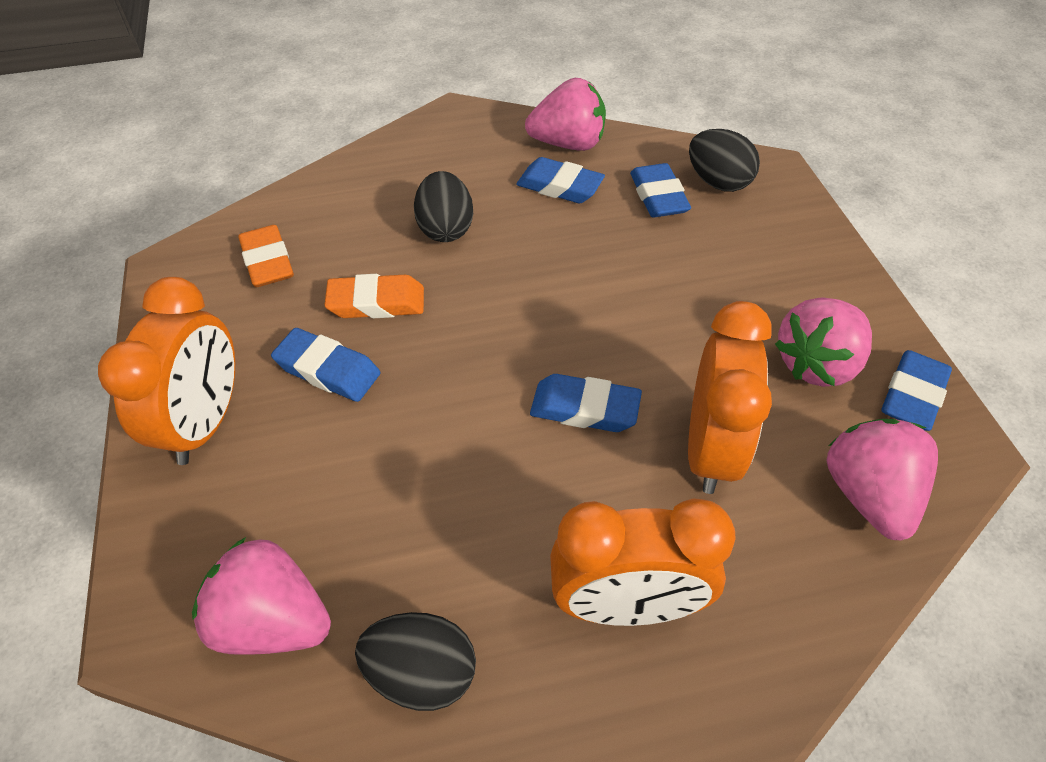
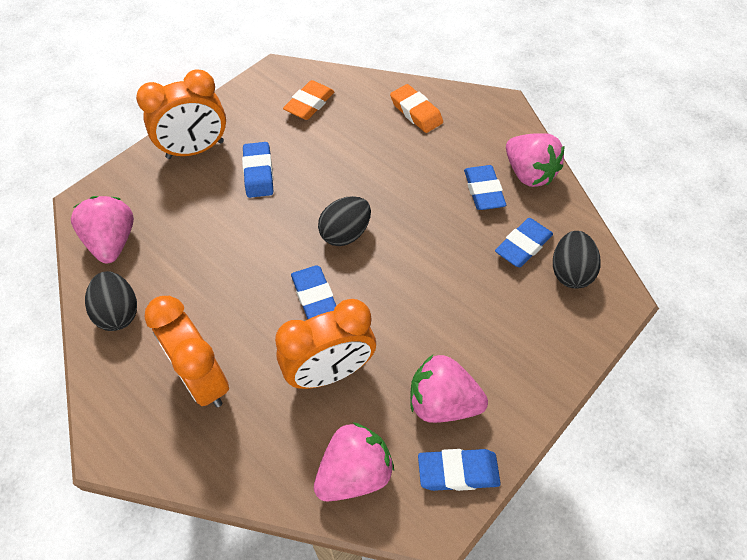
camera: 55 degrees right, 5 degrees up
orange eraser [325,274,424,318] -> orange eraser moved to [390,84,443,133]
black egg [414,171,473,242] -> black egg moved to [318,196,371,246]

